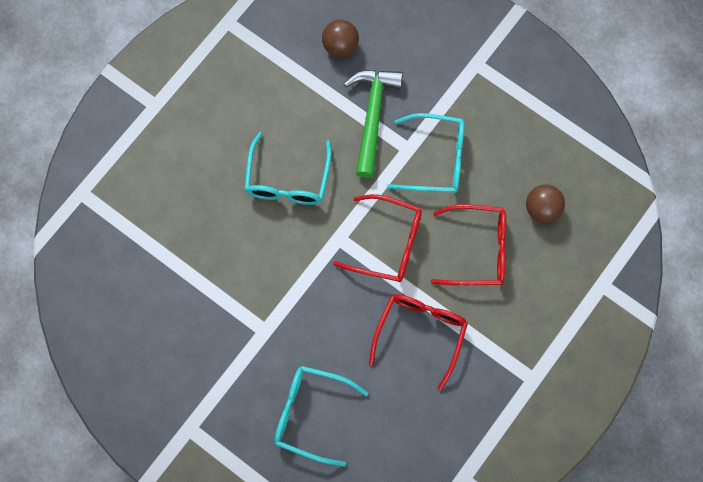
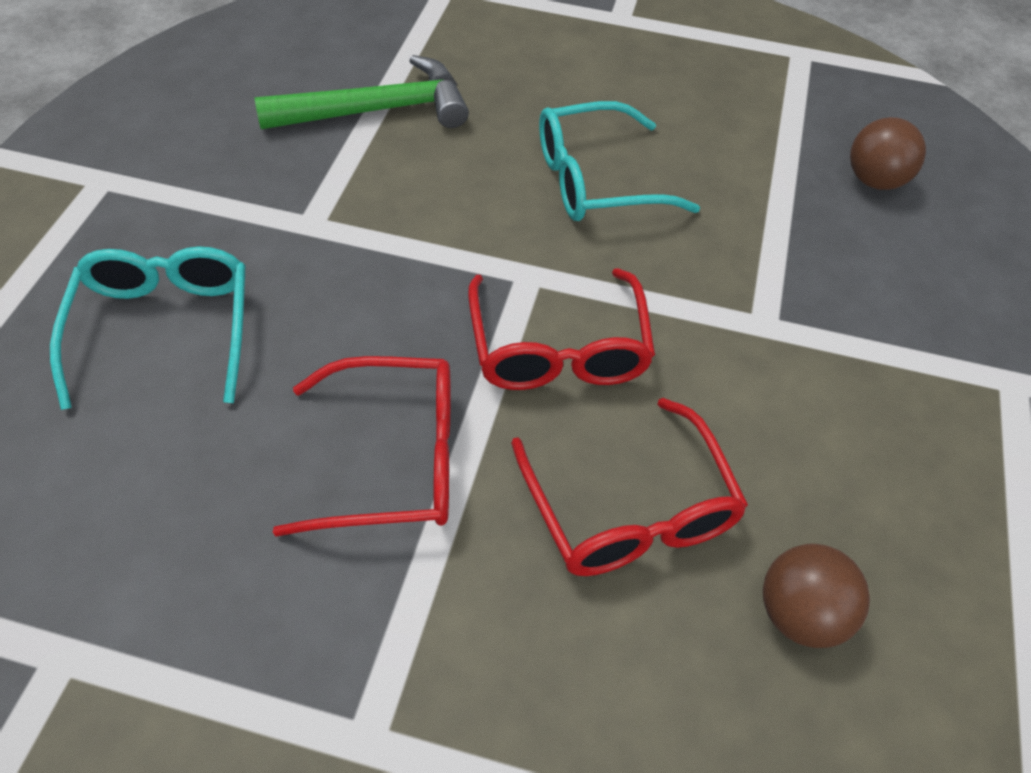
camera: 65 degrees right, 20 degrees down
green hammer [344,70,403,178] -> green hammer moved to [254,55,469,129]
turquoise glasses [387,113,465,193] -> none

